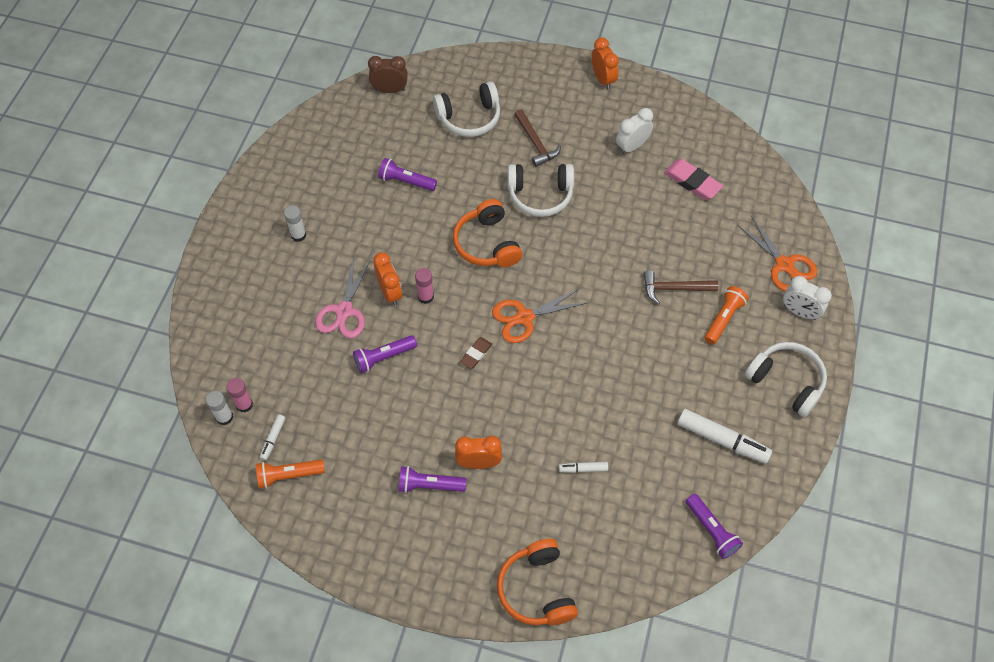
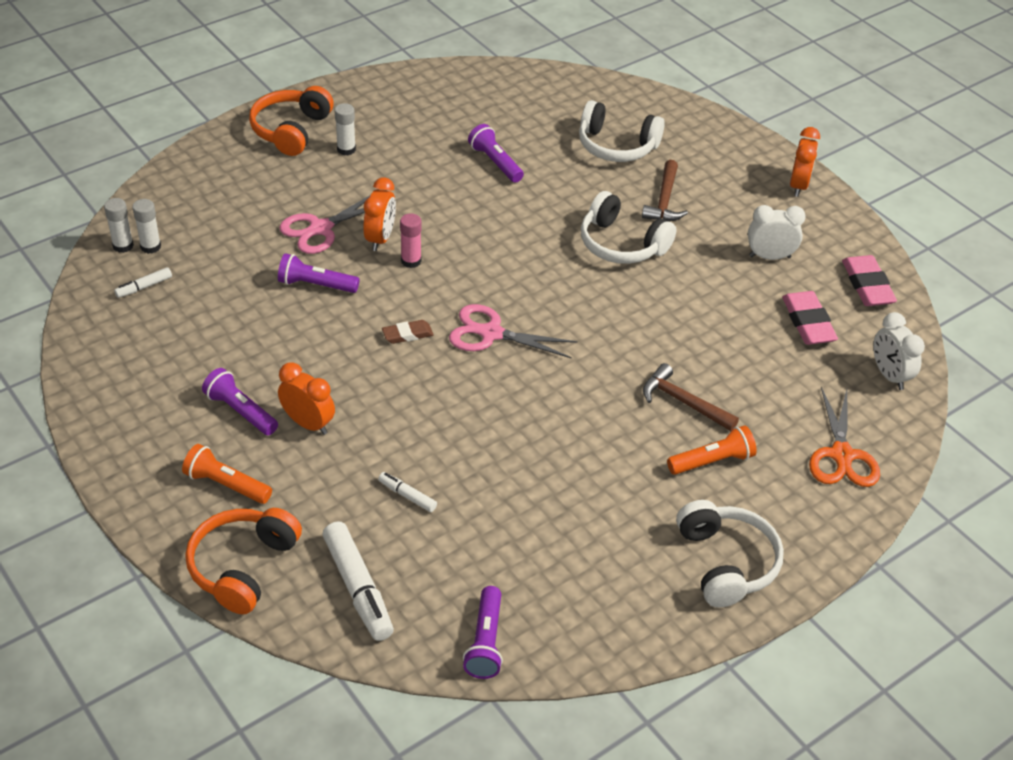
camera: 35 degrees right, 15 degrees down
pink glue stick [226,378,253,412] -> white glue stick [132,199,161,254]
orange flashlight [256,459,325,489] -> orange flashlight moved to [182,444,272,504]
brown clock [368,56,408,93] -> none
orange headphones [453,199,522,267] -> orange headphones moved to [249,86,334,156]
orange scissors [492,288,586,343] -> pink scissors [449,304,577,359]
white marker [677,409,772,464] -> white marker moved to [322,521,394,641]
white clock [783,276,832,320] -> white clock moved to [873,312,925,390]
none -> pink eraser [842,255,897,306]

